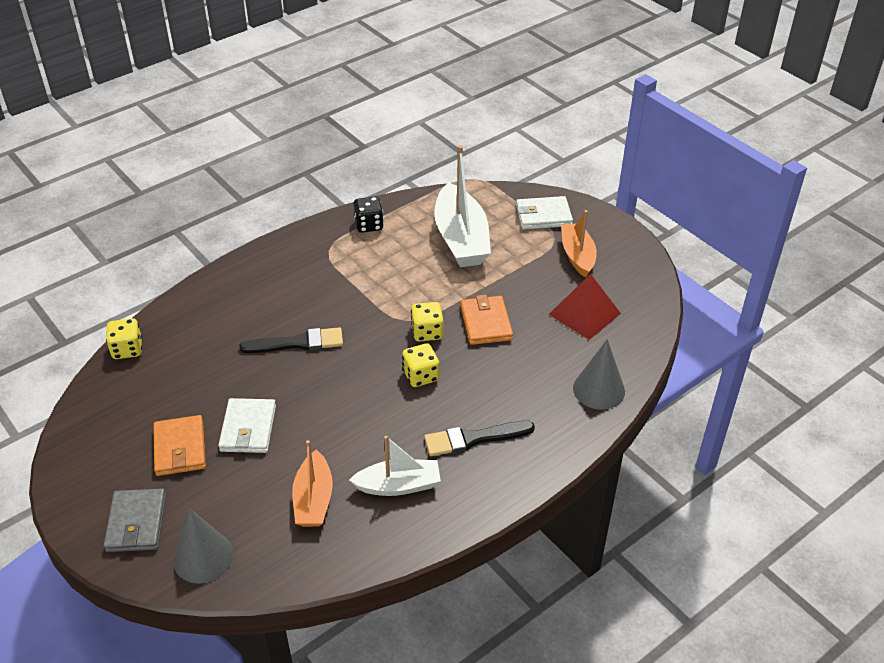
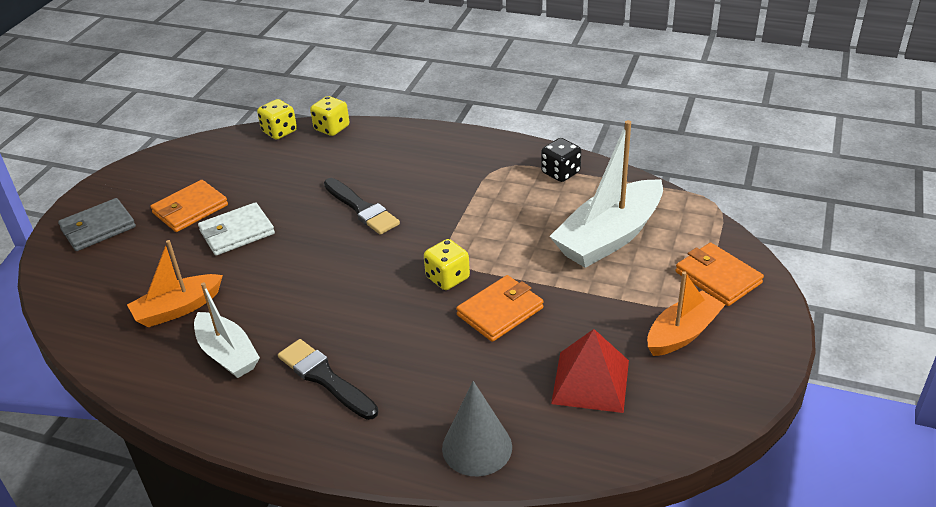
camera: 60 degrees right, 5 degrees down
grey cone [173,508,234,584] -> none
yellow dice [402,343,439,387] -> yellow dice moved to [310,96,349,136]
white wallet [516,196,573,229] -> orange wallet [675,243,764,306]

